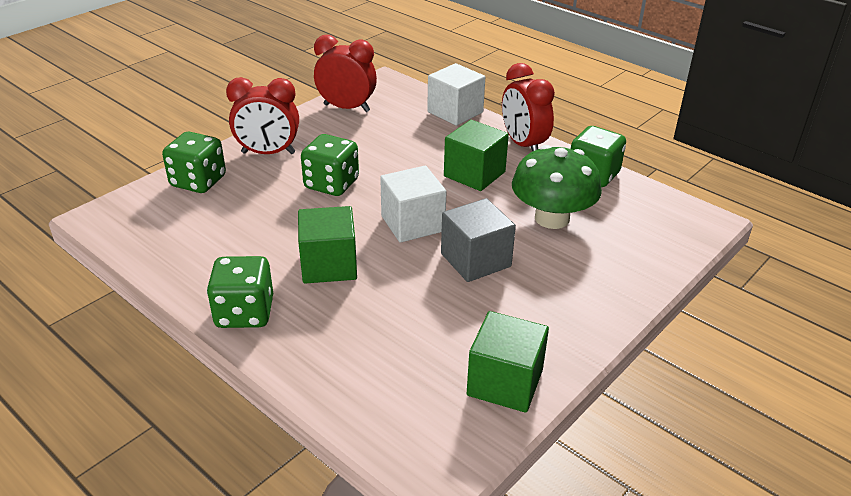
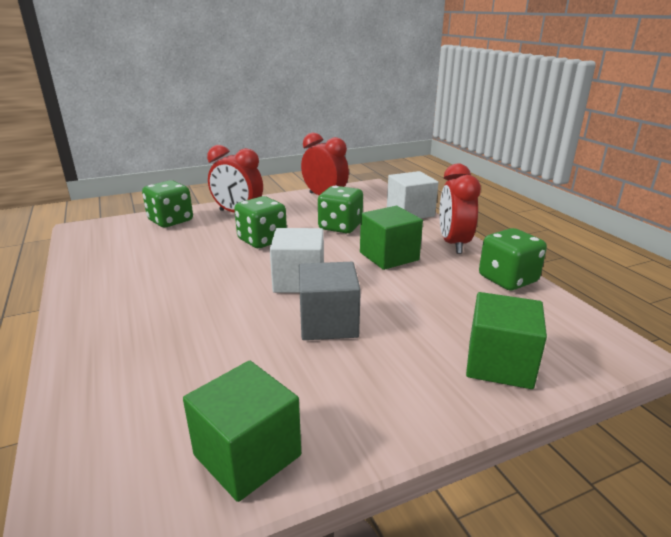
camera: 25 degrees right, 10 degrees down
green dice [207,256,273,328] -> green dice moved to [318,186,363,233]
green cube [298,206,357,284] -> green cube moved to [466,292,547,389]
green mushroom [512,145,602,229] -> none

